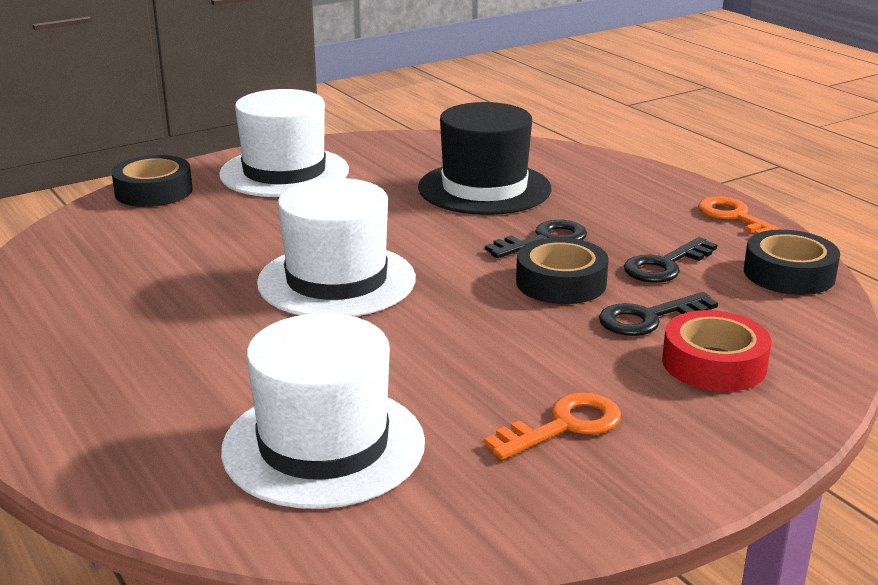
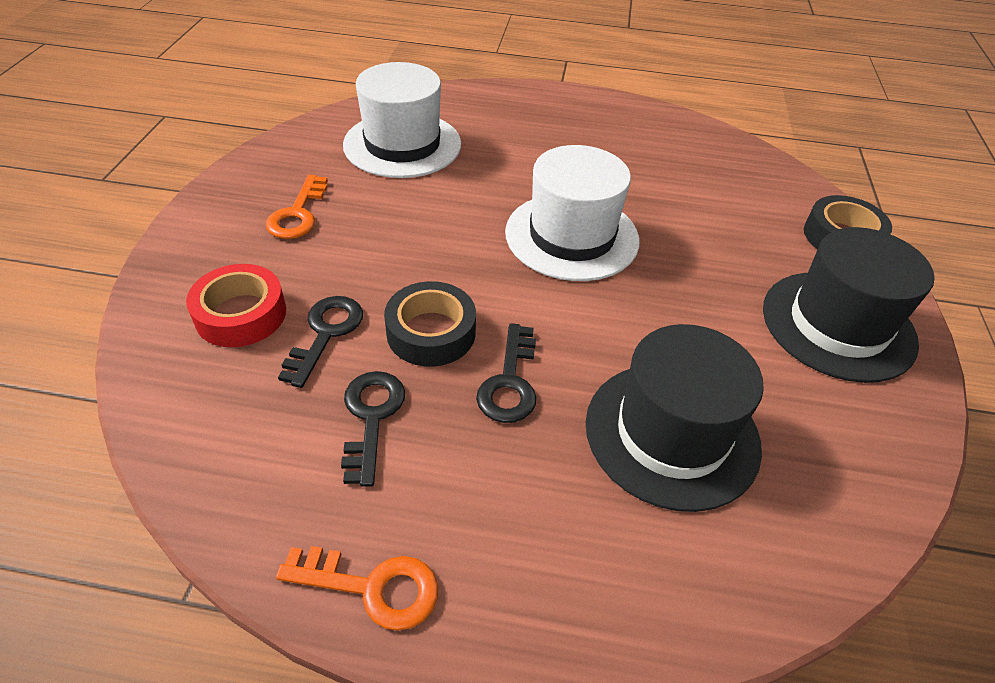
camera: 130 degrees right, 20 degrees up
white hat [219,89,349,197] -> black hat [763,227,935,383]
black tape [744,230,840,295] -> none

